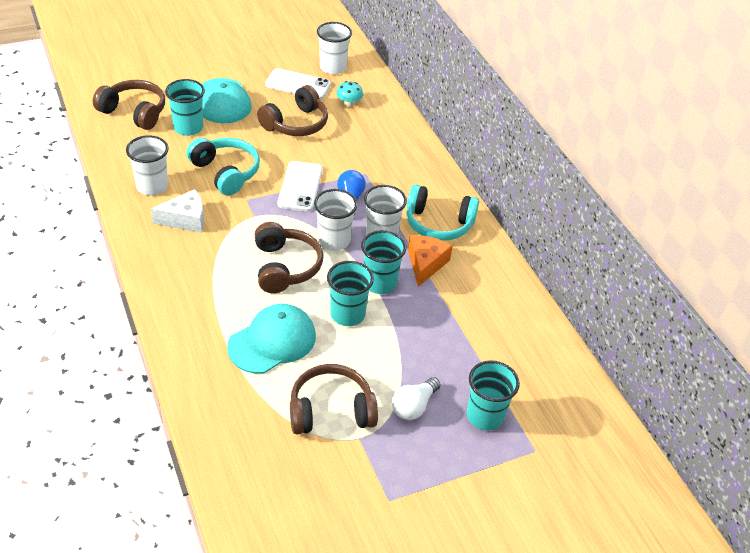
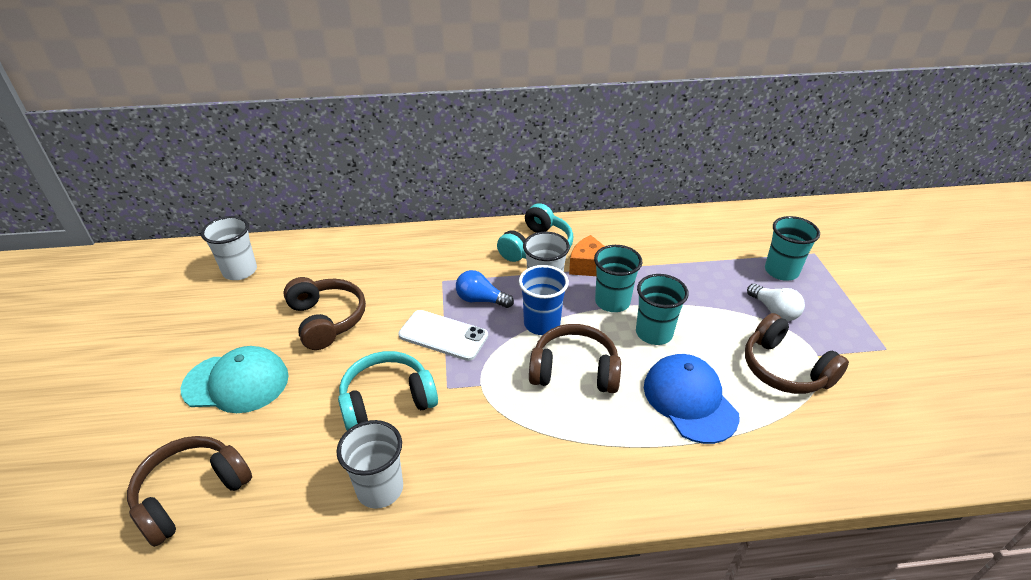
camera: 70 degrees left, 5 degrees down
white cheese [151,189,204,233] -> none
turquoise cup [165,79,205,136] -> none
turquoise cap [227,304,316,374] -> blue cap [644,354,740,444]
white phone [265,68,331,99] -> none
brown headphones [290,364,378,434] -> brown headphones turned 45 degrees counterclockwise [745,313,849,394]
white cup [314,189,358,251] -> blue cup [519,265,569,335]
turquoise mushroom [336,81,363,107] -> none

